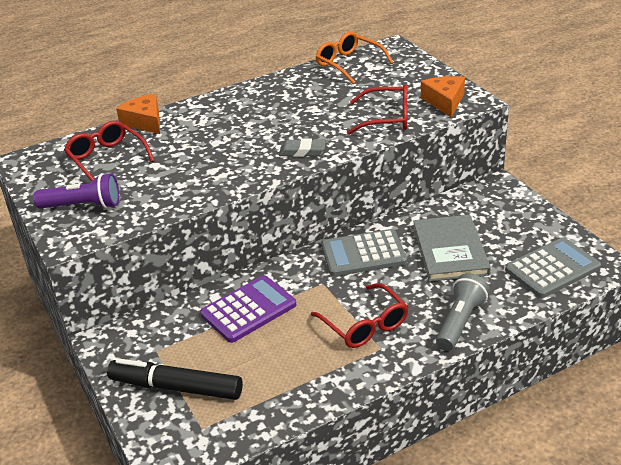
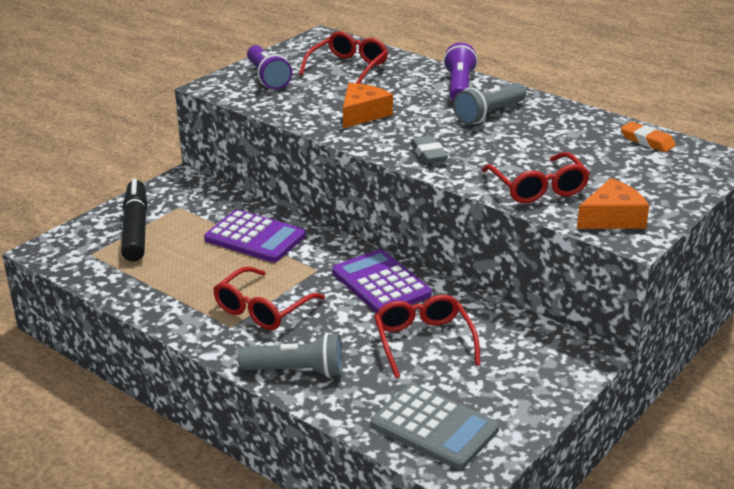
camera: 65 degrees right, 5 degrees down
orange cheese [116,94,160,134] -> orange cheese moved to [343,83,393,128]
orange glasses [316,31,394,84] -> orange eraser [621,122,676,152]
grey calculator [321,229,407,276] -> purple calculator [332,249,432,313]
grey book [413,215,491,282] -> red glasses [374,295,481,378]
none -> purple flashlight [443,43,478,101]
none -> grey flashlight [453,83,526,125]

